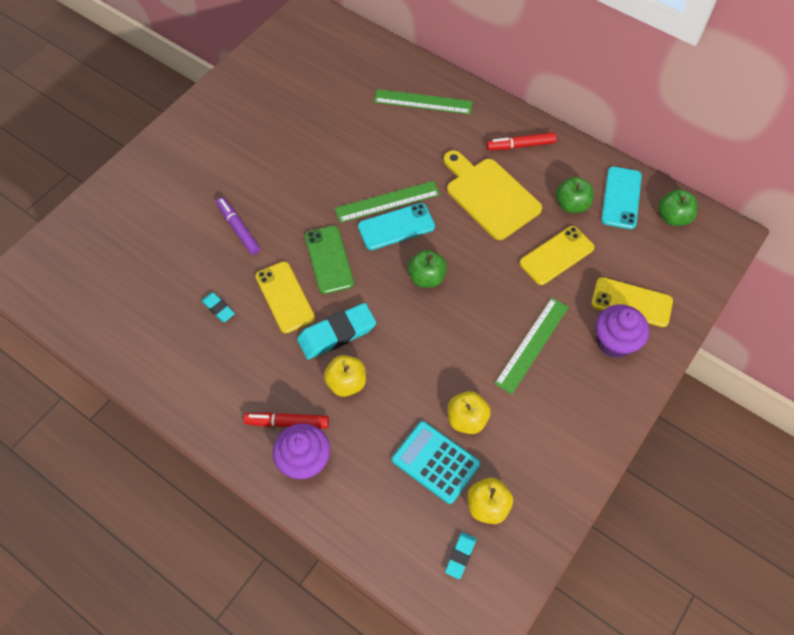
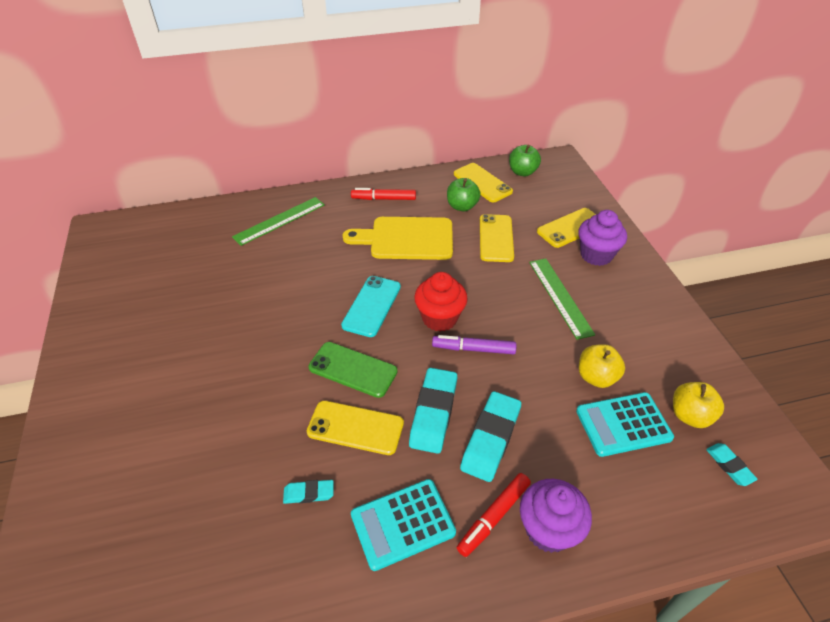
camera: 50 degrees left, 15 degrees down
purple marker [216,197,260,255] -> purple marker moved to [432,335,517,354]
yellow apple [324,355,366,397] -> turquoise eraser [460,391,521,482]
green ruler [335,181,440,223] -> none
green apple [407,250,447,288] -> red cupcake [414,272,468,332]
red marker [486,132,557,150] -> red marker turned 60 degrees clockwise [351,188,416,200]
turquoise phone [601,166,642,229] -> yellow phone [454,163,513,202]
none -> turquoise calculator [351,479,456,571]

